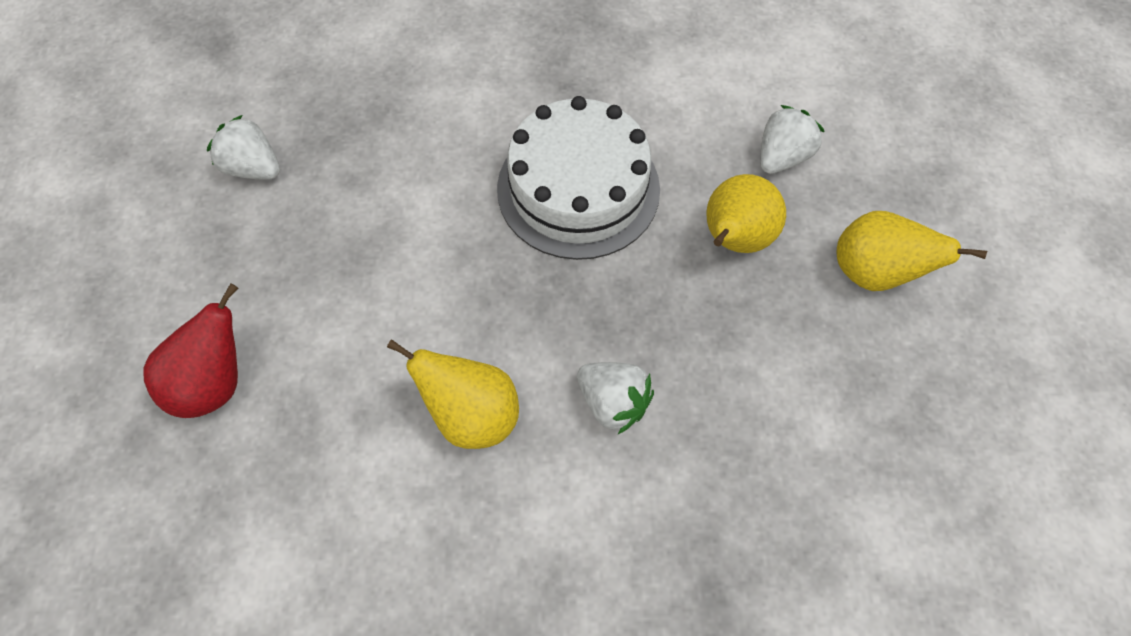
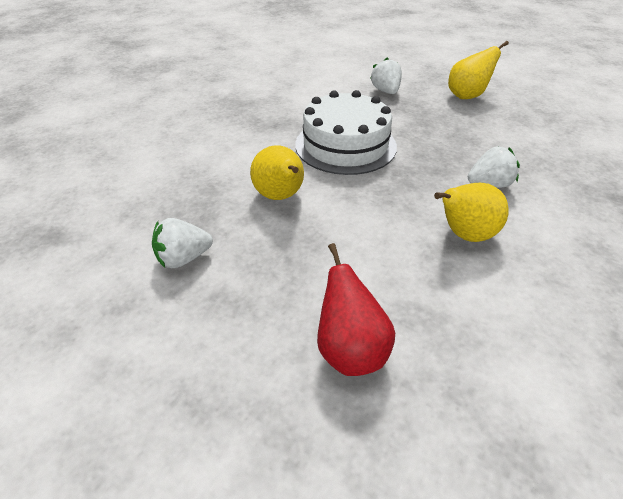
camera: 55 degrees left, 20 degrees down
yellow pear [706,174,786,253] -> yellow pear moved to [250,145,304,200]

